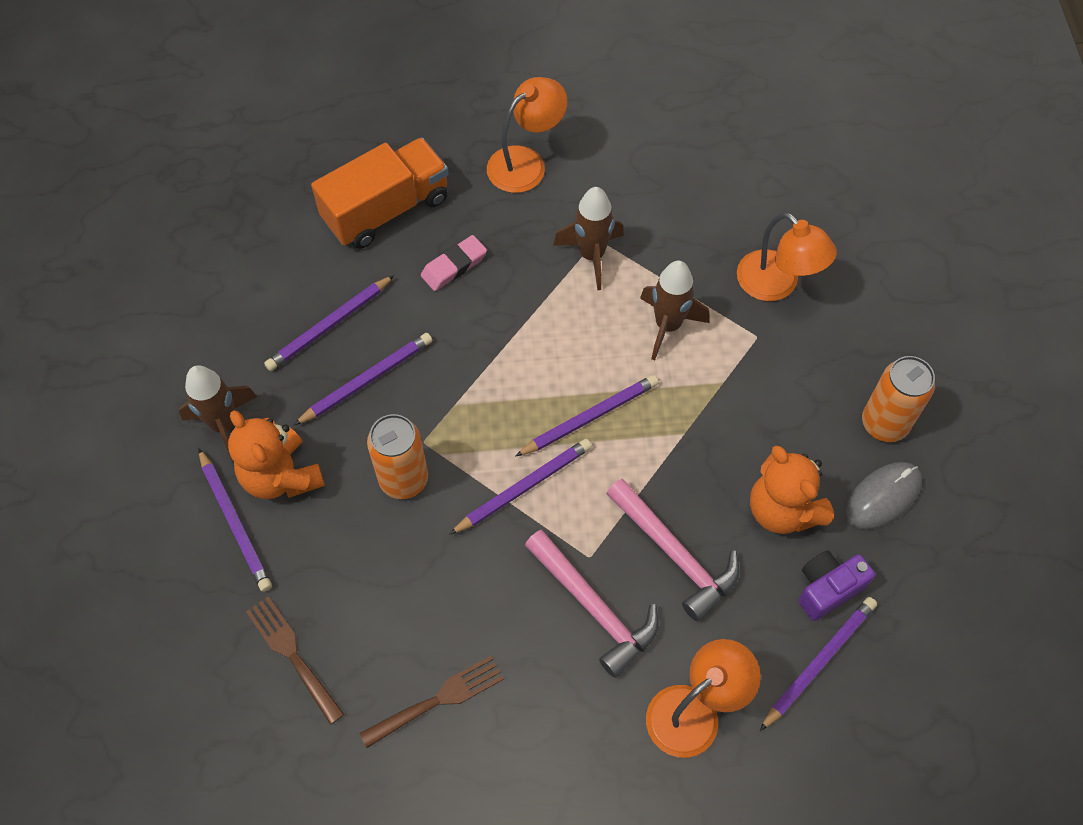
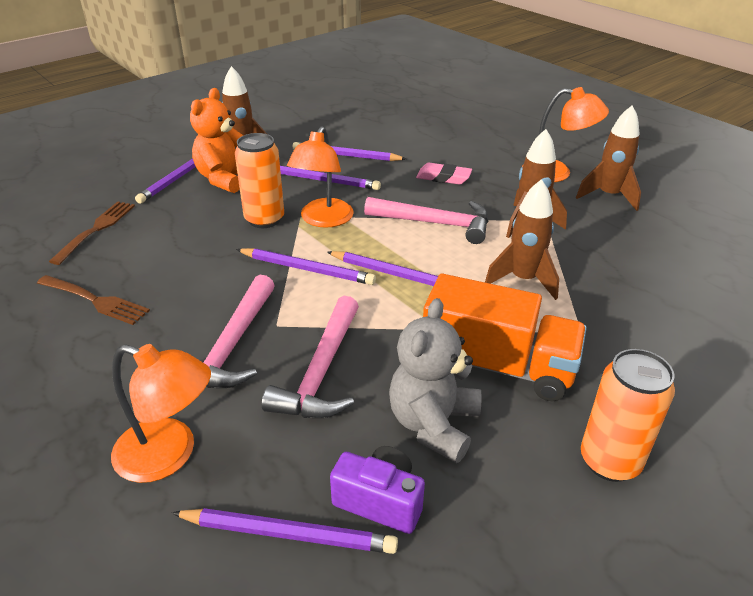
camera: 55 degrees right, 25 degrees down
orange truck [311,138,448,249] -> orange truck moved to [423,274,587,401]
orange lamp [737,212,837,301] -> orange lamp moved to [287,127,354,228]
orange teddy bear [750,445,834,534] -> grey teddy bear [389,298,482,463]
grey mouse [845,462,922,530] -> none
none -> pink hammer [364,197,489,244]
none -> brown rocket [576,106,641,211]

